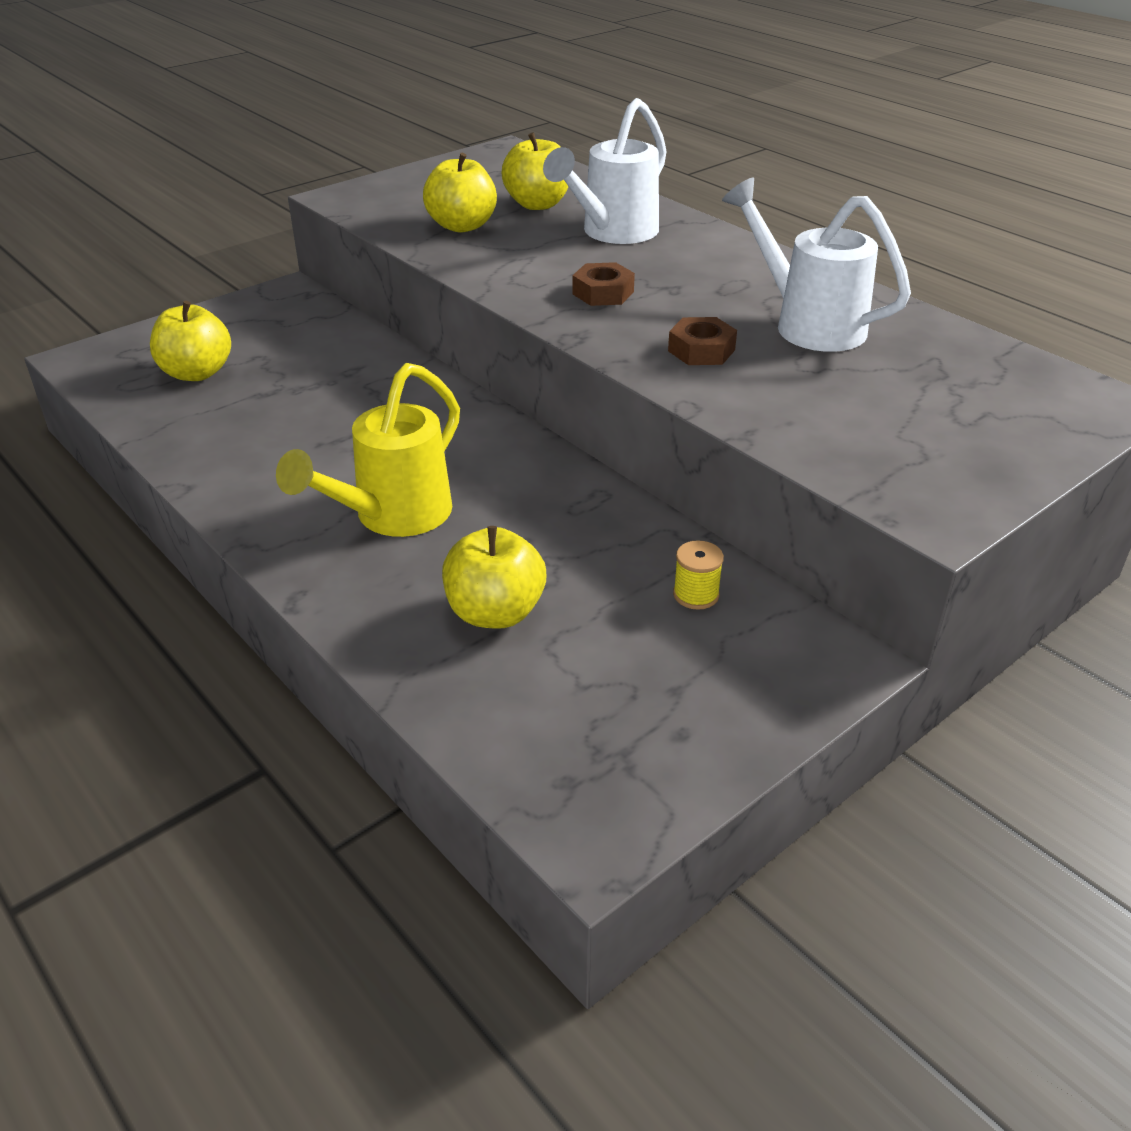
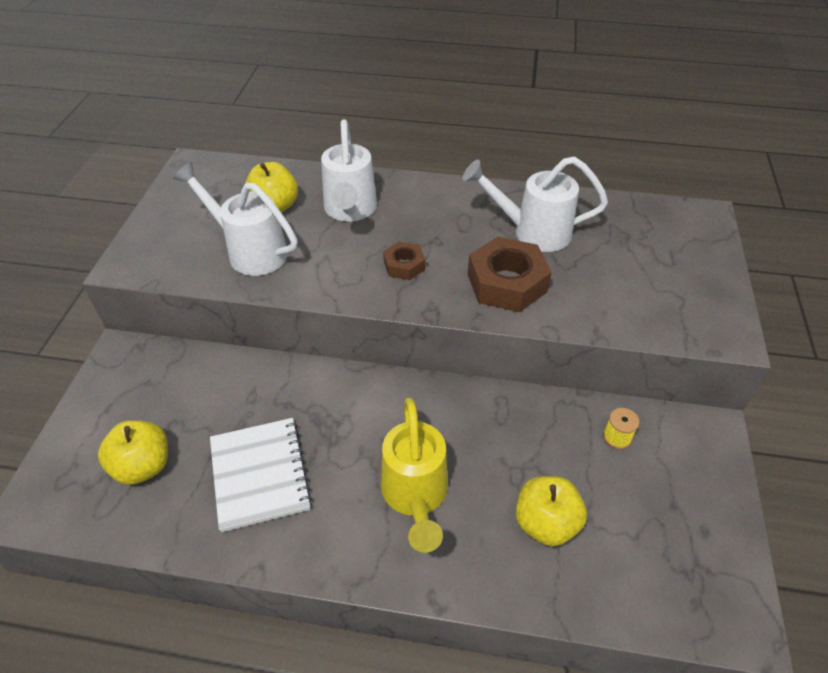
camera: 40 degrees left, 10 degrees up
yellow apple [423,153,497,233] -> white watering can [173,162,298,276]
brown nut [668,317,737,365] -> brown nut [468,237,552,312], size x1.84
none -> white notebook [210,418,312,532]

